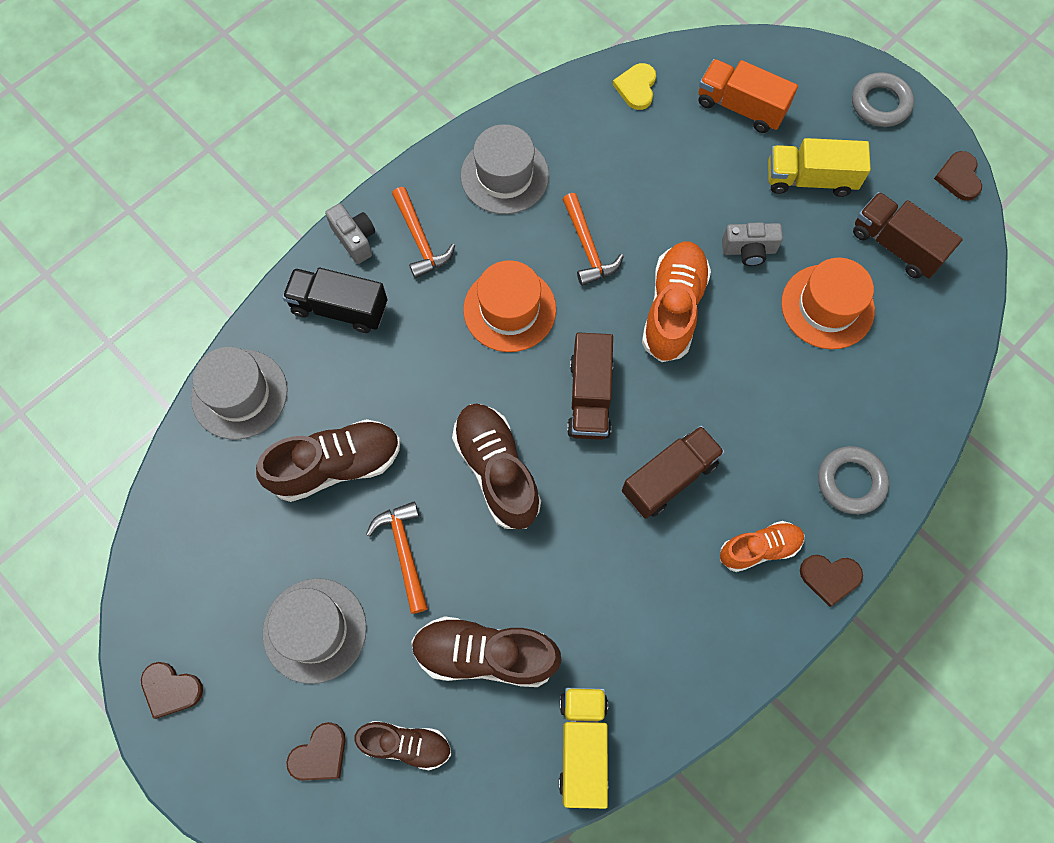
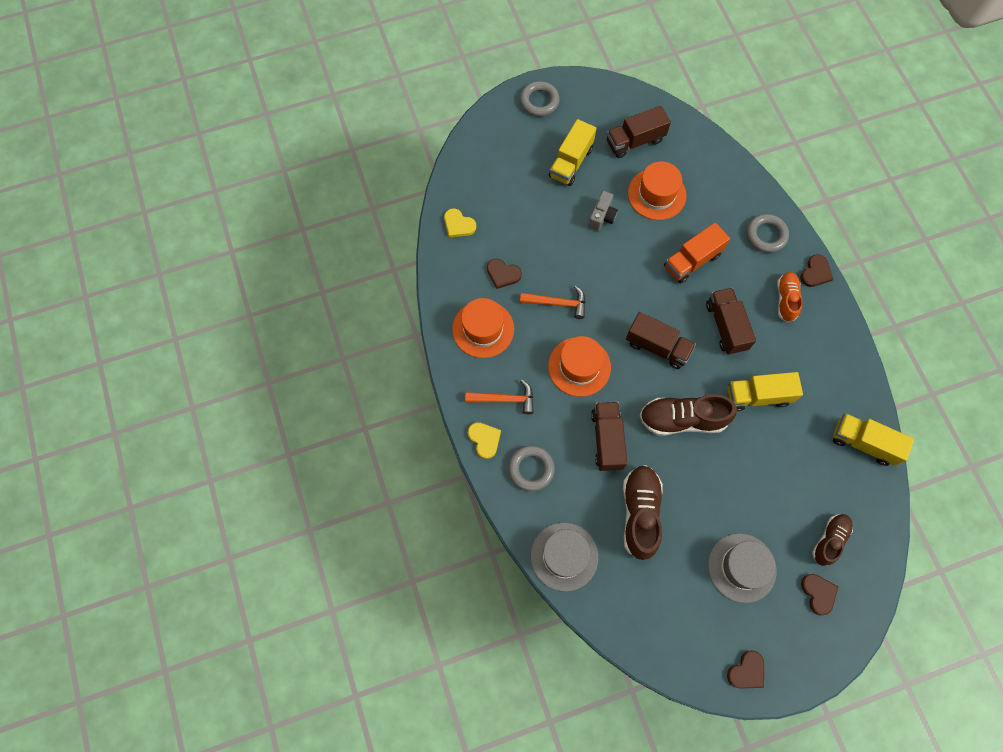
camera: 65 degrees left, 0 degrees up
black truck [282,268,388,333] -> grey ring [508,445,555,491]
grey camera [325,203,375,264] -> yellow heart [468,422,501,459]
orange hammer [366,501,428,614] -> none
brown shoe [411,616,561,687] -> none
grey hat [461,124,549,214] -> orange hat [452,298,514,358]
orange shoe [642,242,711,362] -> none
orange truck [698,59,798,133] -> orange truck moved to [664,222,730,283]
brown heart [934,151,982,201] -> brown heart moved to [487,259,522,289]
none -> brown truck [591,402,627,471]
none -> yellow truck [727,372,803,411]

